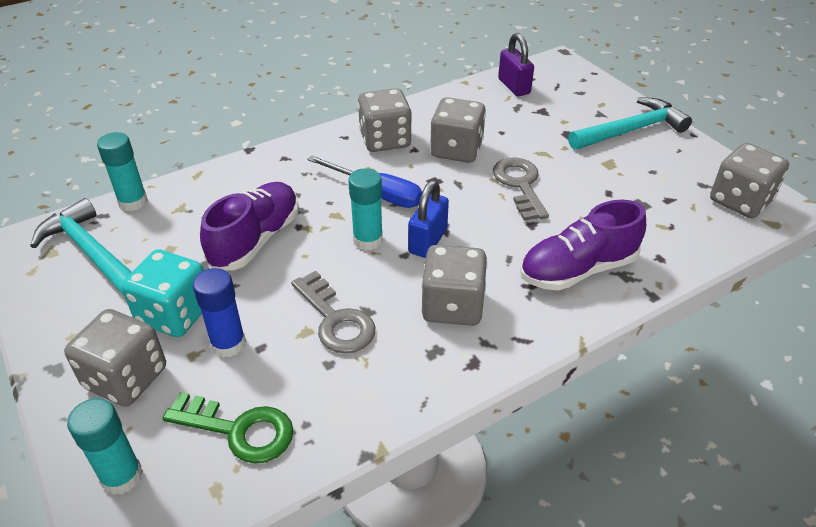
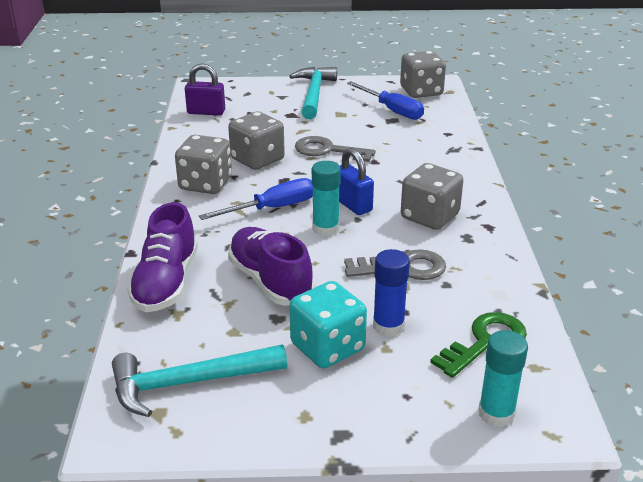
camera: 60 degrees left, 10 degrees down
grey dice [64,309,166,407] -> none
turquoise glue stick [97,132,148,211] -> none
purple shoe [520,200,646,291] -> purple shoe moved to [128,202,198,312]
none -> blue screwdriver [347,81,424,120]

